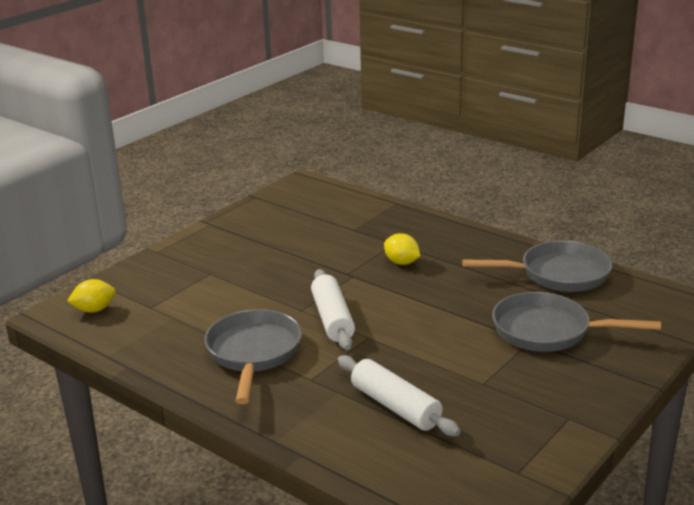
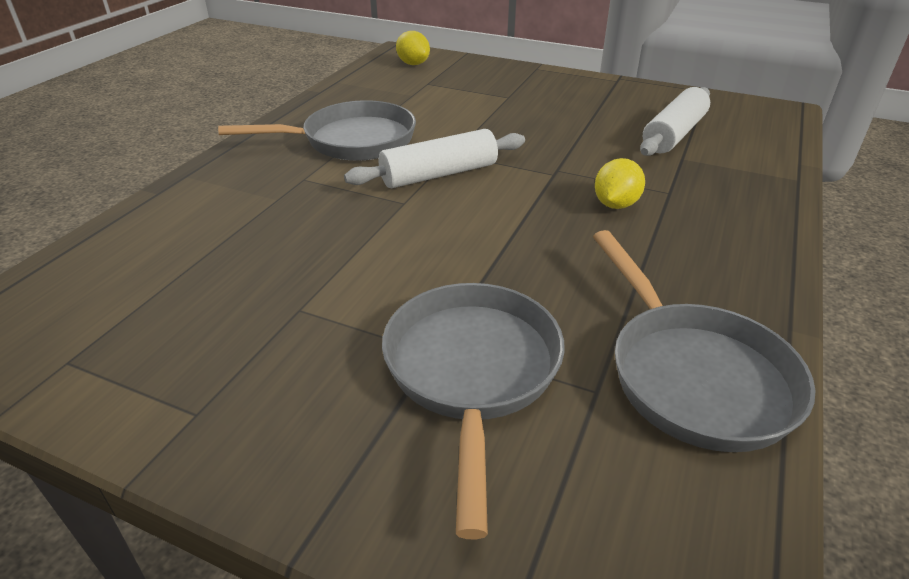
camera: 75 degrees right, 10 degrees up
white rolling pin [338,355,460,436] -> white rolling pin moved to [640,87,710,156]

